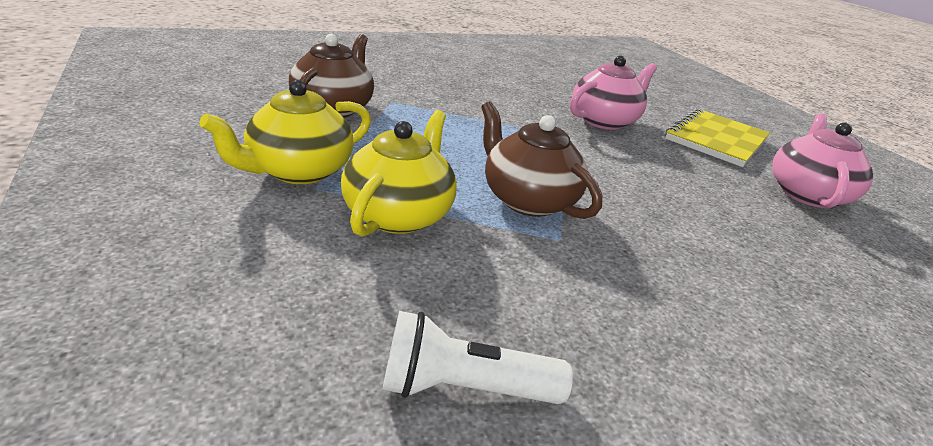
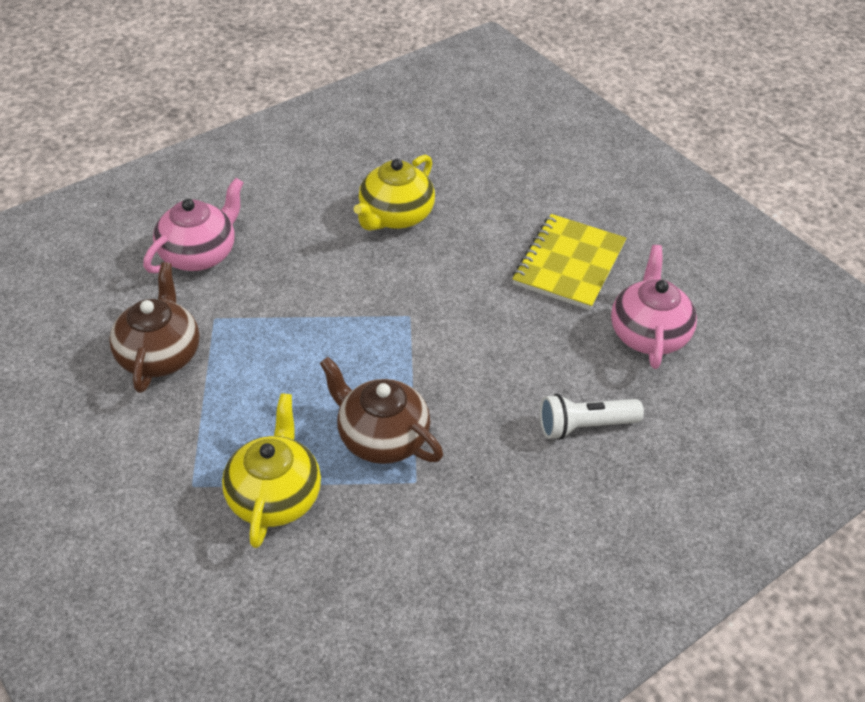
camera: 10 degrees left, 15 degrees up
yellow teapot [199,80,371,184] -> yellow teapot moved to [354,155,435,231]
white flashlight [382,311,573,404] -> white flashlight moved to [540,394,644,440]
pink teapot [570,56,657,130] -> pink teapot moved to [143,178,244,274]

